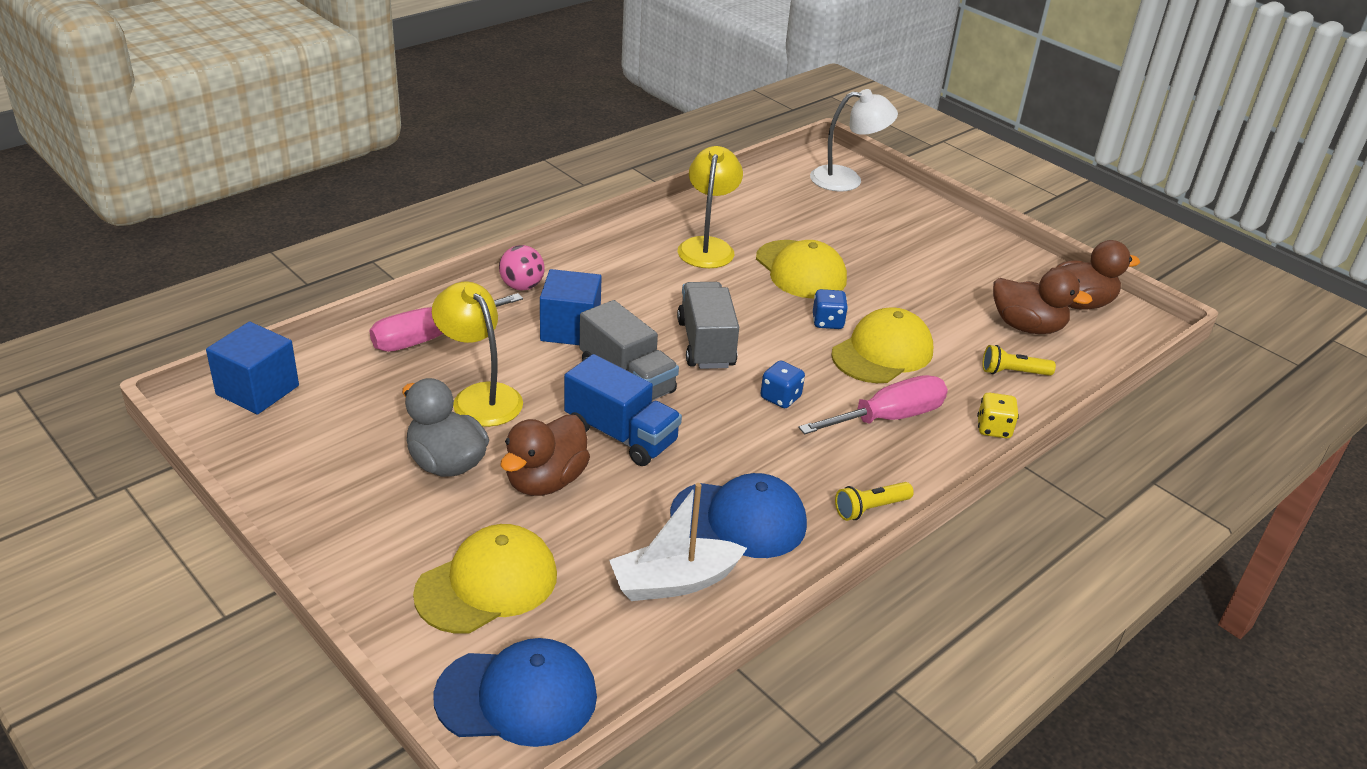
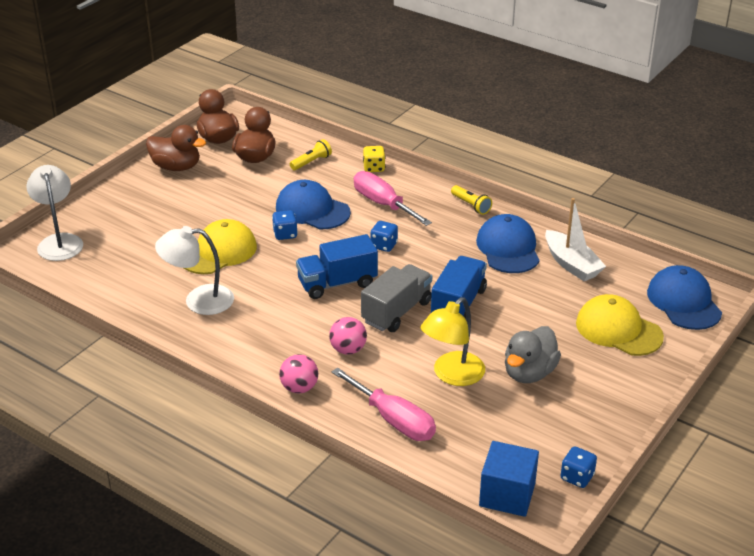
camera: 100 degrees left, 0 degrees up
brown duck [501,415,590,496] -> brown duck moved to [146,125,206,171]
blue cube [540,269,602,345] -> pink ball [329,317,367,355]
grey truck [677,282,739,369] -> blue truck [296,234,378,299]
yellow lamp [678,146,743,268] -> white lamp [155,226,234,315]
yellow cap [831,307,933,383] -> blue cap [276,180,351,229]
yellow flashlight [982,345,1056,376] -> yellow flashlight turned 120 degrees counterclockwise [290,139,332,170]
none -> blue dice [561,446,597,488]

